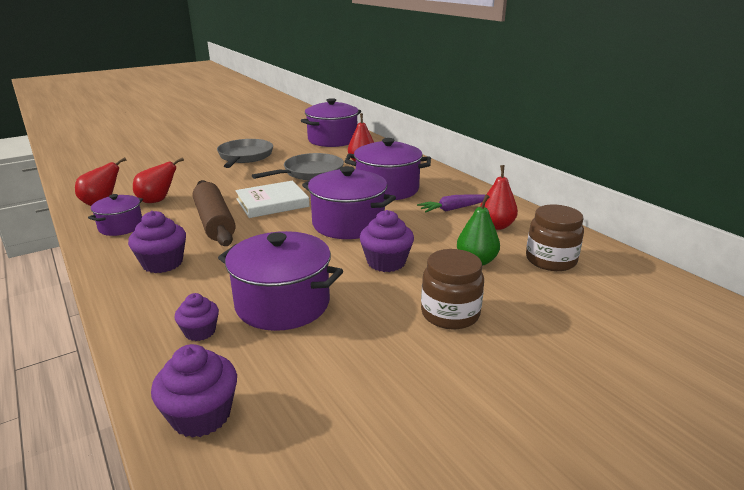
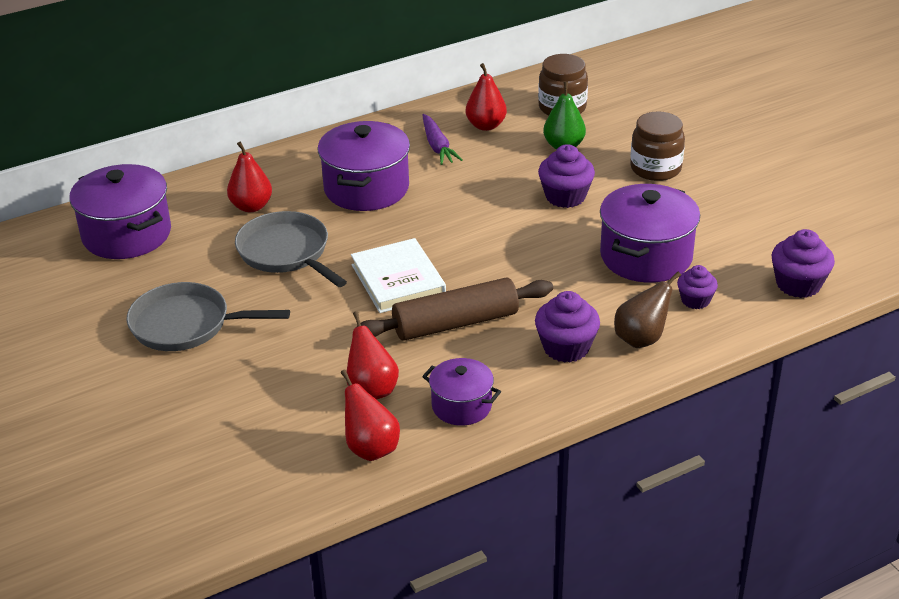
camera: 85 degrees left, 10 degrees up
purple pot [302,166,396,239] -> none
none -> brown pear [614,272,681,348]

